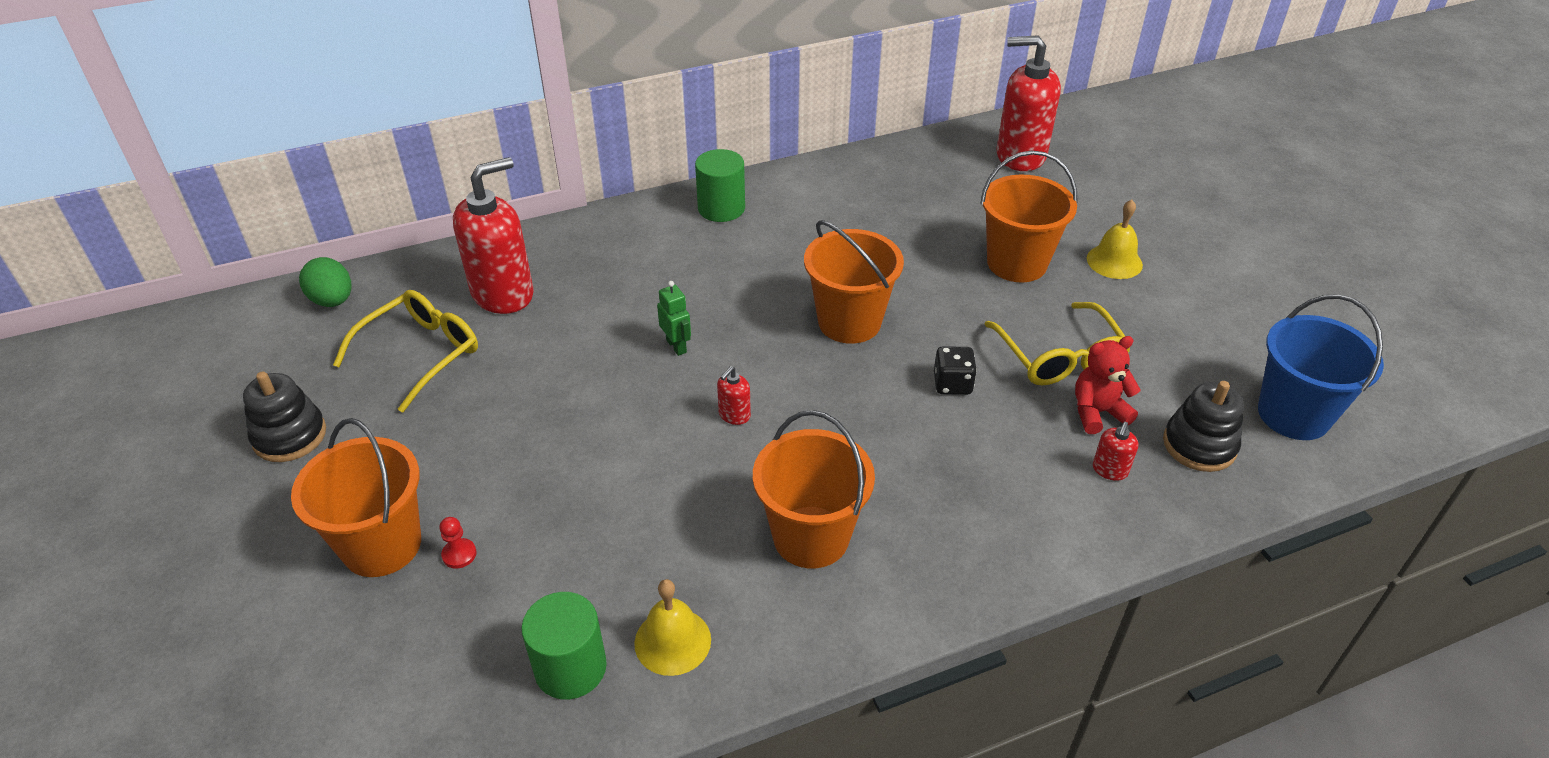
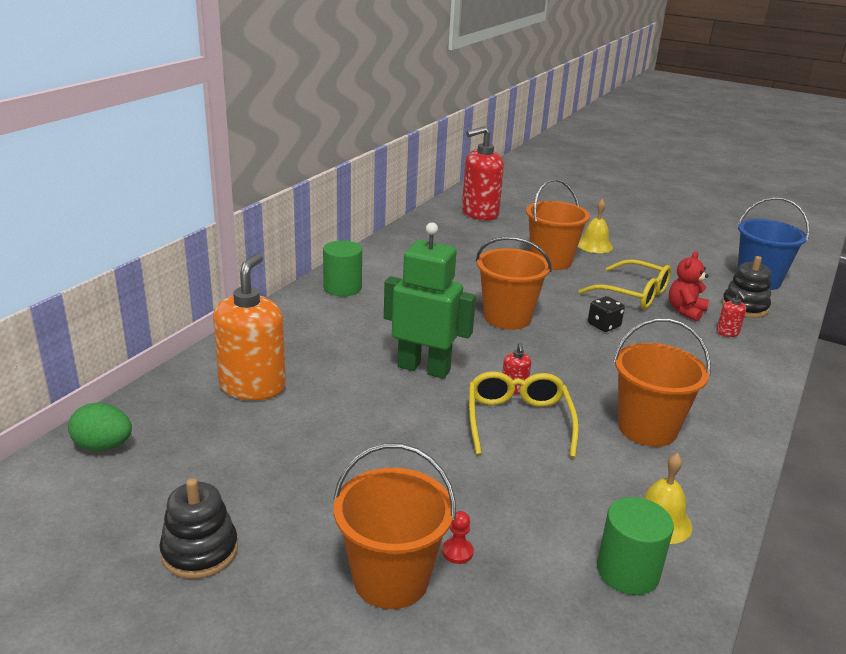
camera: 40 degrees left, 15 degrees down
yellow glasses [333,290,478,413] -> yellow glasses moved to [469,371,579,458]
red soap dispenser [453,157,534,314] -> orange soap dispenser [213,253,286,400]
green robot [657,281,691,356] -> green robot [384,222,476,379], size x2.27

